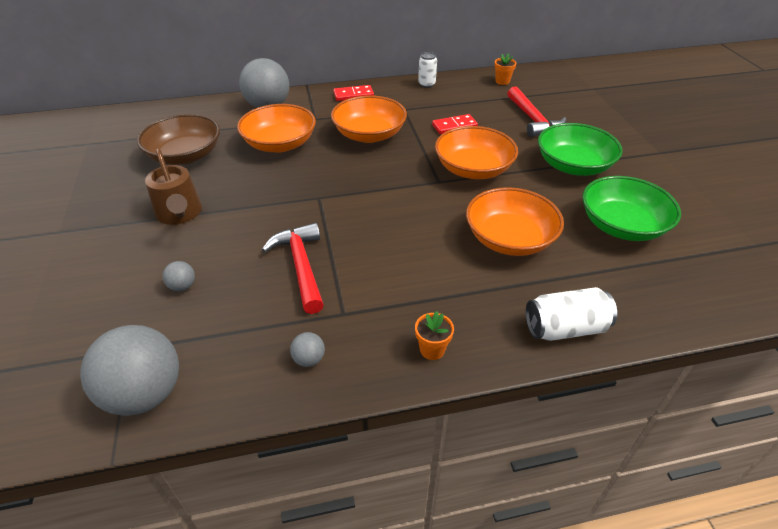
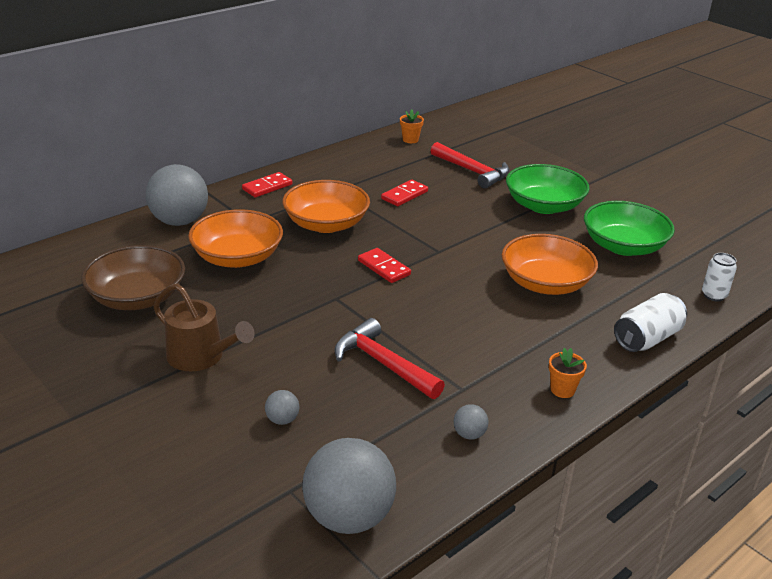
camera: 30 degrees left, 10 degrees down
white can [418,52,437,88] -> white can moved to [702,253,737,301]
orange bowl [435,126,518,179] -> none
none -> red domino [358,248,411,283]

